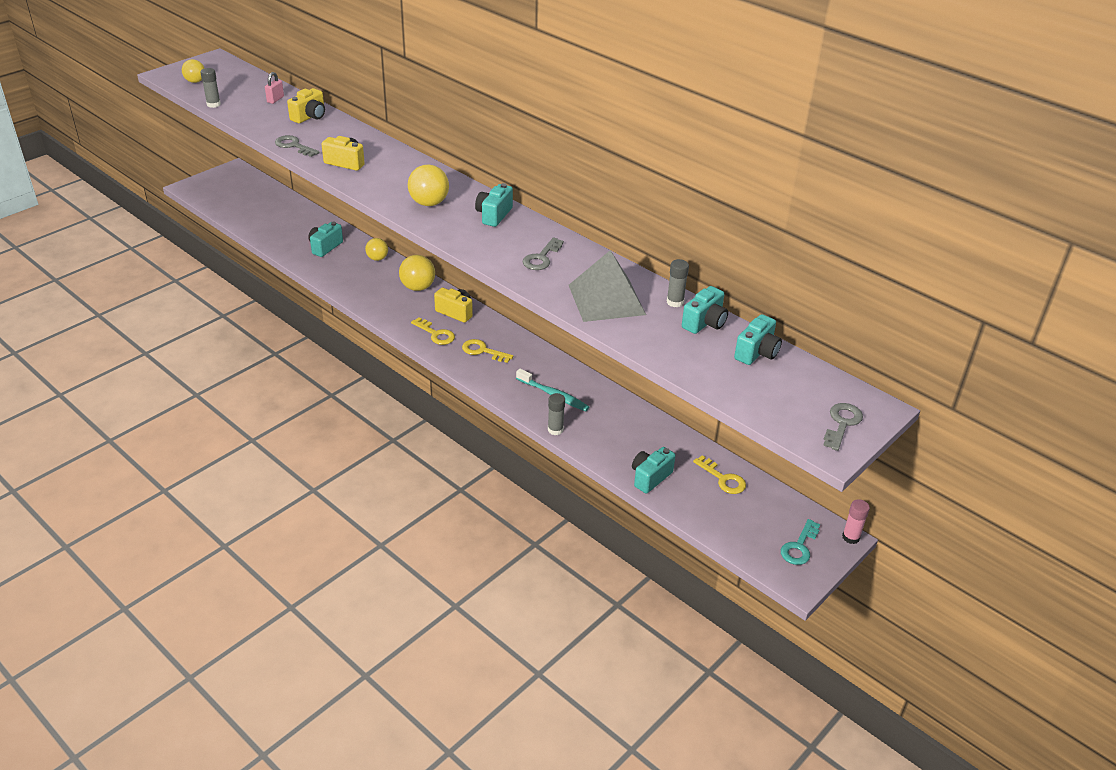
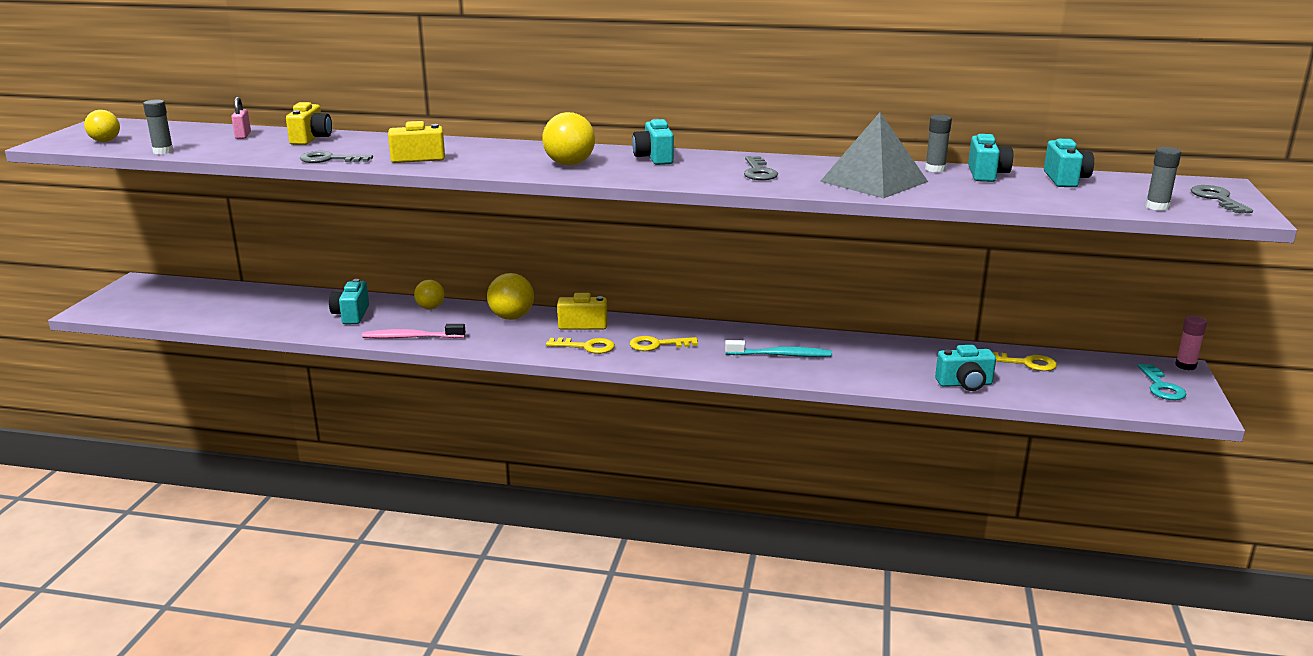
camera: 30 degrees left, 15 degrees down
grey glue stick [548,393,565,435] -> grey glue stick moved to [1145,147,1181,211]
turquoise camera [632,447,676,494] -> turquoise camera turned 105 degrees counterclockwise [935,345,996,391]
none -> pink toothbrush [362,324,465,339]

